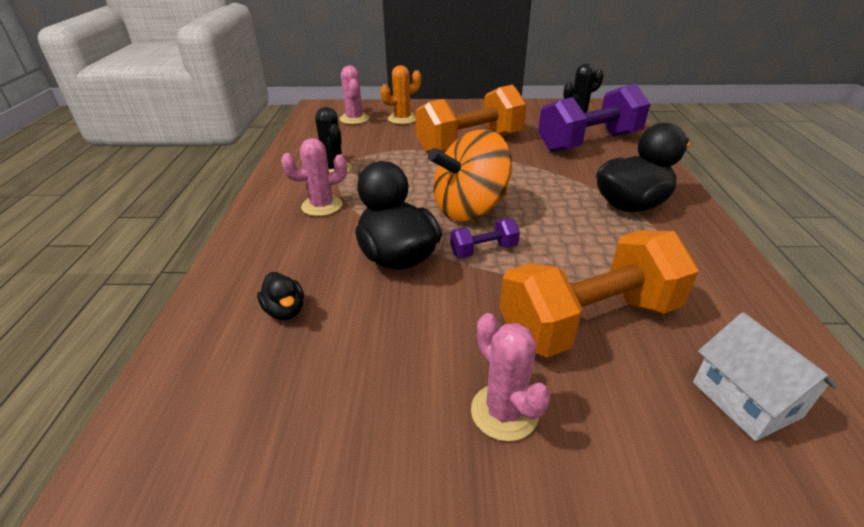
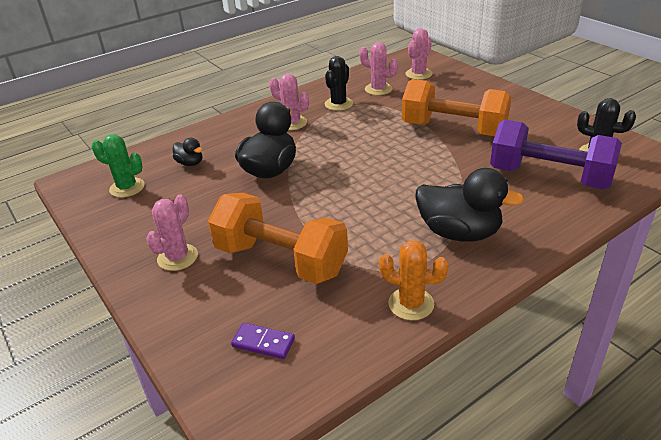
camera: 55 degrees right, 0 degrees up
black duck [257,272,304,320] -> black duck turned 75 degrees counterclockwise [173,138,203,166]
orange cactus [380,65,421,124] -> orange cactus moved to [379,240,449,320]
orange spinning top [428,130,512,221] -> none
purple dumbbell [450,218,520,258] -> none
white house [693,312,838,441] -> purple domino [231,323,295,359]
none -> green cactus [92,134,145,198]
none -> pink cactus [359,42,398,95]

